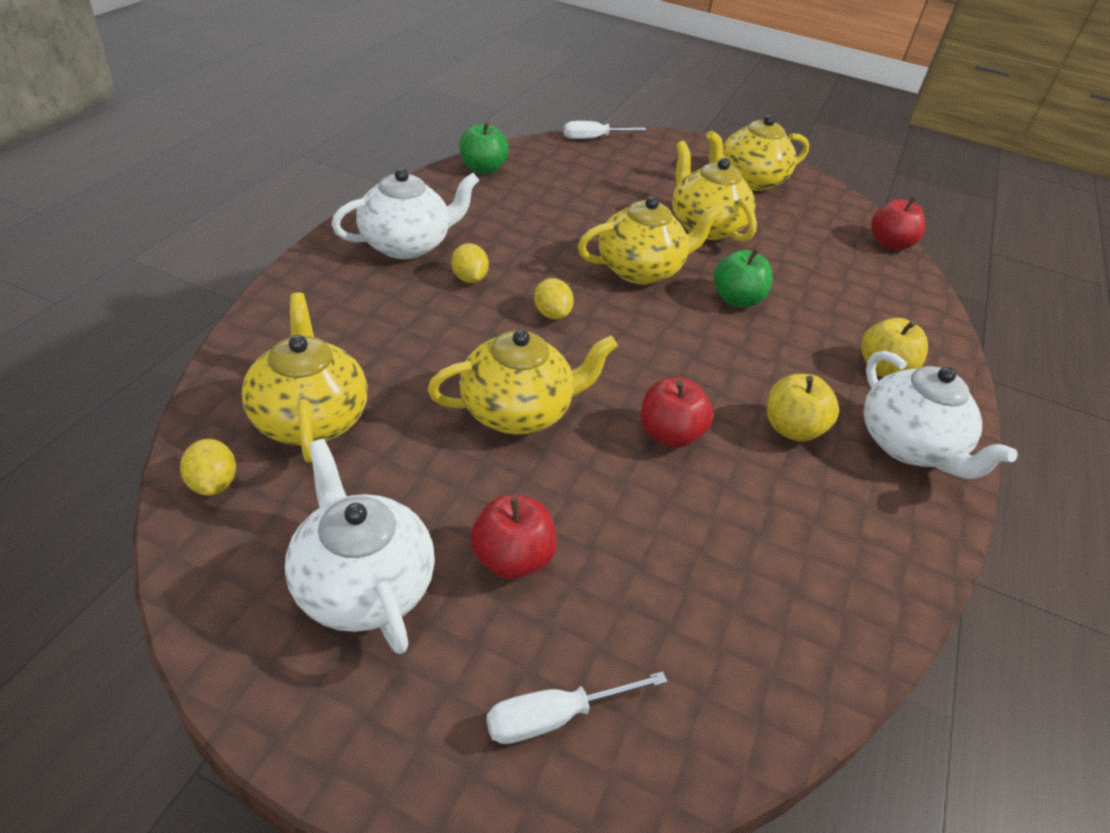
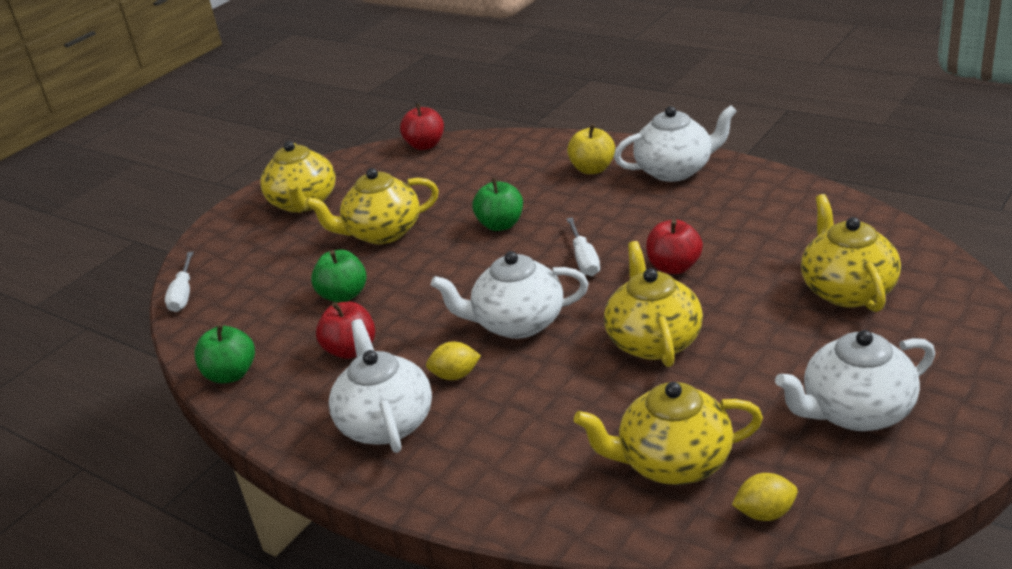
camera: 70 degrees left, 10 degrees down
red apple [470,495,557,579] -> red apple moved to [316,301,375,359]
white screwdriver [486,671,668,744] -> white screwdriver moved to [566,217,600,276]
yellow lemon [534,278,574,319] -> white teapot [431,251,589,339]
yellow teapot [578,196,723,285] -> yellow teapot moved to [801,194,901,312]
yellow apple [767,374,839,442] -> none
none -> green apple [311,250,367,303]

